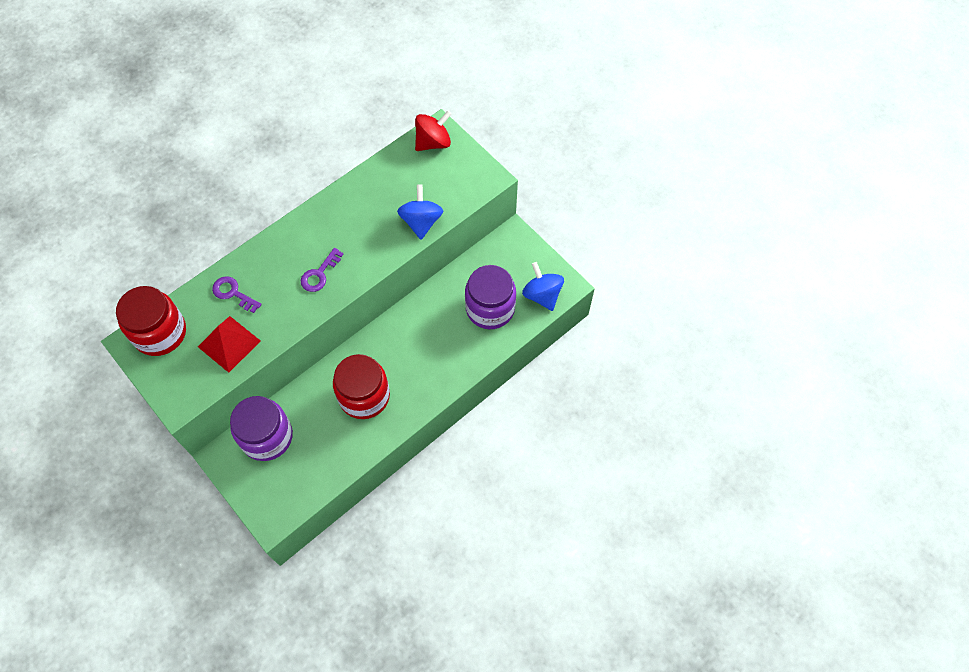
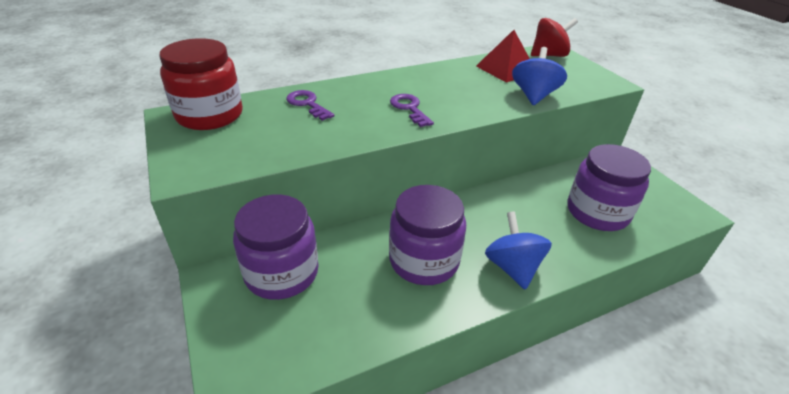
camera: 15 degrees right, 25 degrees down
red pyramid [198,316,260,373] -> red pyramid moved to [476,30,530,83]
purple key [301,248,343,292] -> purple key turned 105 degrees clockwise [390,94,434,127]
red jar [333,354,390,419] -> purple jar [389,185,466,285]
blue spinning top [522,262,564,311] -> blue spinning top moved to [485,211,552,290]

